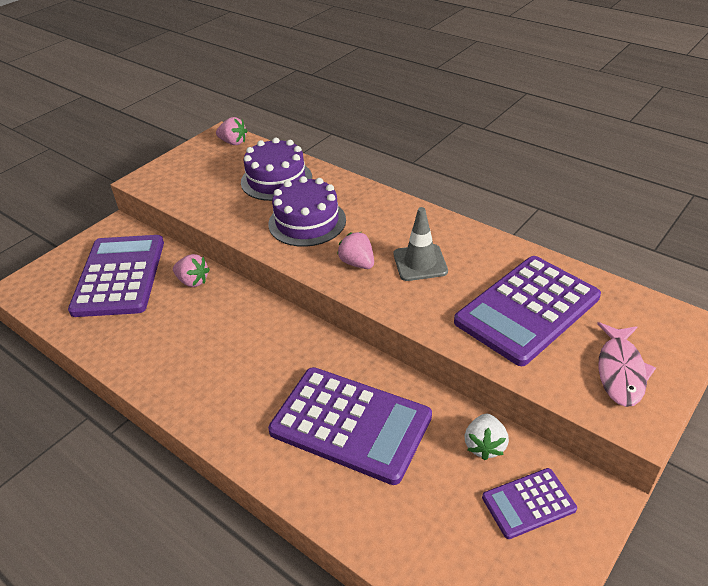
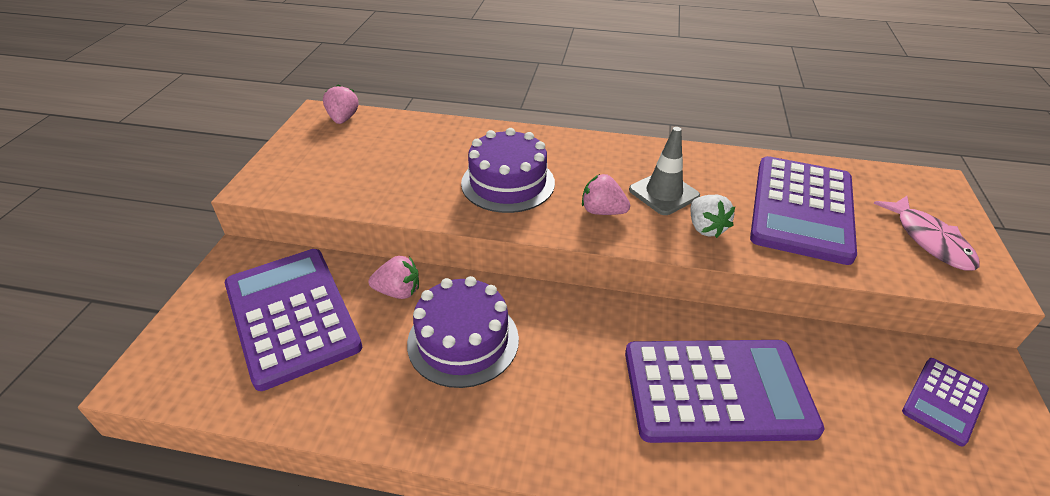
camera: 30 degrees left, 0 degrees up
pink strawberry [216,117,247,145] -> pink strawberry turned 90 degrees counterclockwise [323,84,358,124]
purple cake [241,138,312,201] -> purple cake moved to [407,276,519,388]
white strawberry [464,414,509,460] -> white strawberry moved to [690,195,735,238]

